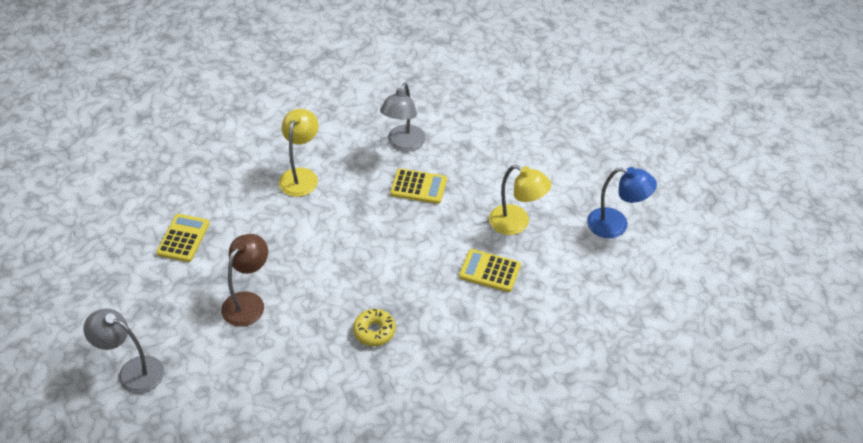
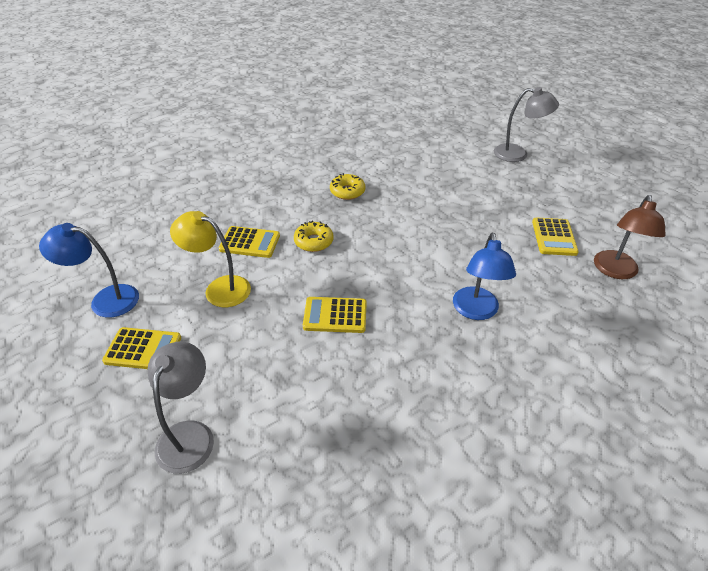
camera: 170 degrees right, 5 degrees down
brown lamp [221,234,268,327] -> brown lamp moved to [594,195,666,279]
yellow lamp [279,109,319,197] -> blue lamp [453,233,516,320]
grey lamp [380,83,425,152] -> grey lamp moved to [148,342,214,474]
none -> yellow calculator [102,327,181,369]
none -> yellow donut [294,221,334,252]

